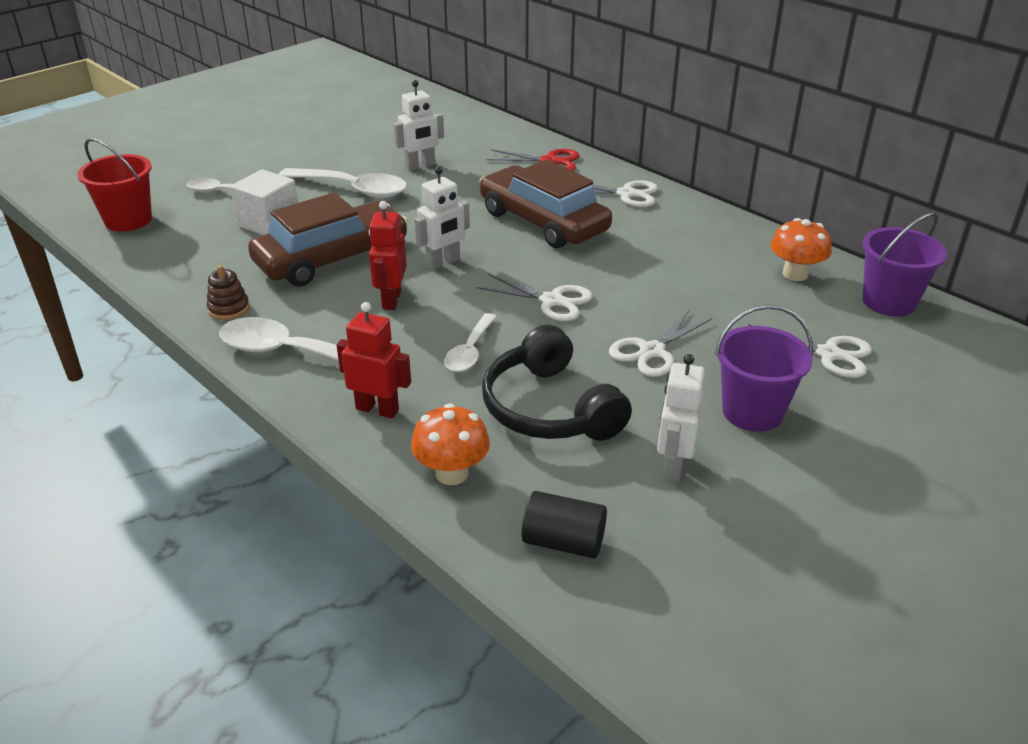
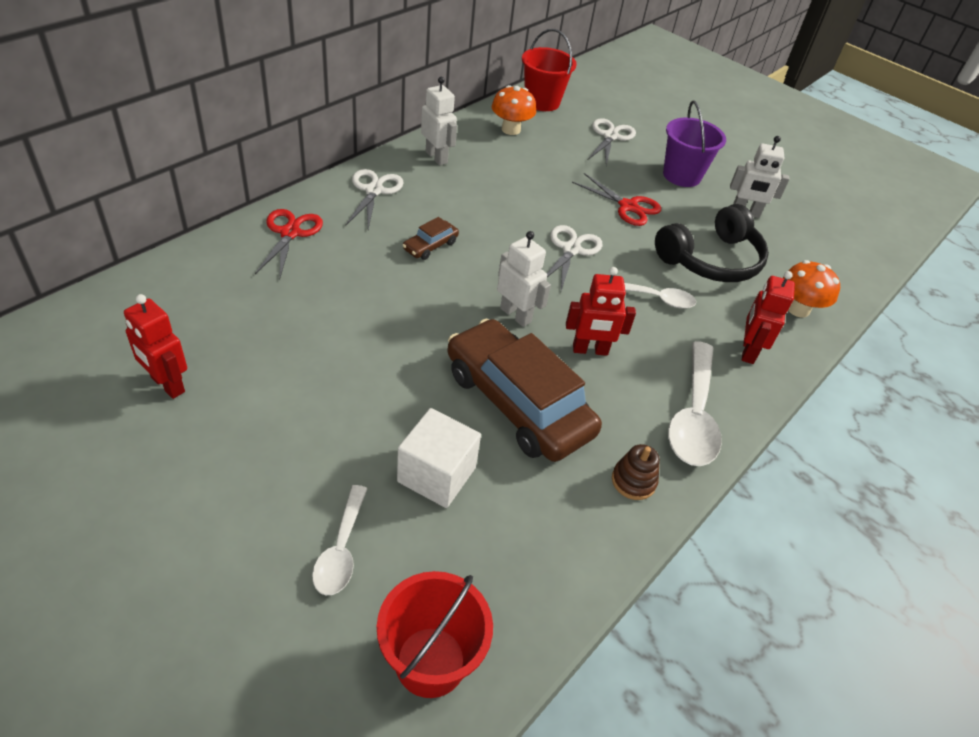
camera: 100 degrees left, 10 degrees up
white spoon [279,168,407,198] -> none
white robot [393,80,444,171] -> white robot moved to [421,77,457,166]
brown car [479,159,612,248] -> brown car [403,217,459,260], size x0.42
black cylinder [522,491,607,559] -> none
white scissors [609,309,712,377] -> red scissors [572,173,661,226]
purple bucket [862,212,947,317] -> red bucket [522,29,577,111]
none -> red robot [124,294,187,399]

